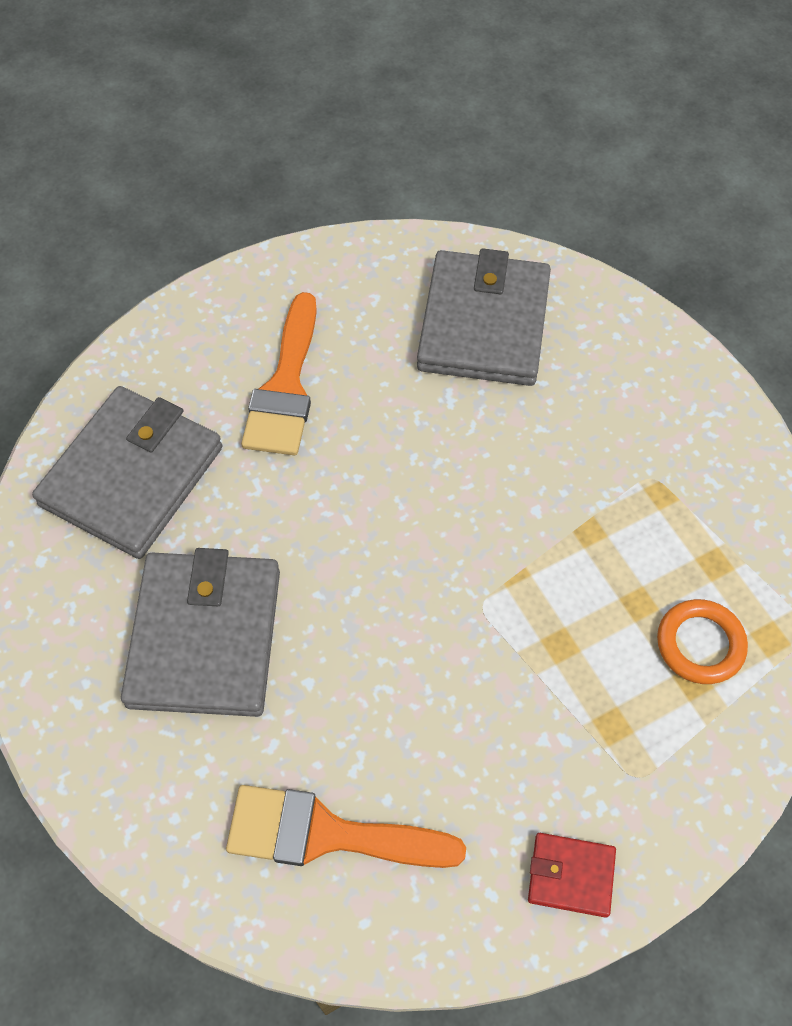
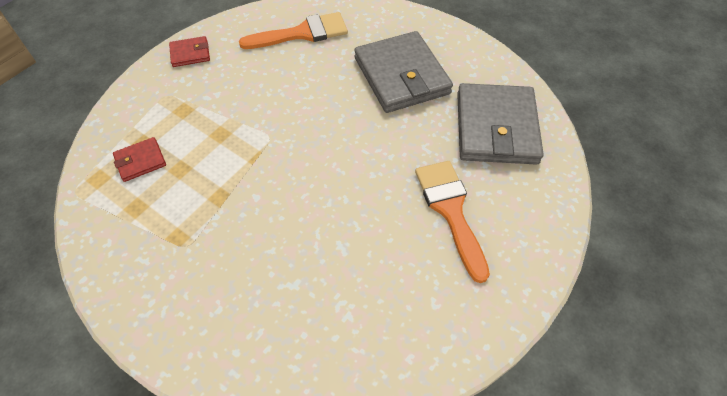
camera: 155 degrees right, 5 degrees down
grey wallet [417,248,551,386] -> none
orange ring [657,599,748,684] -> red wallet [113,137,166,182]

